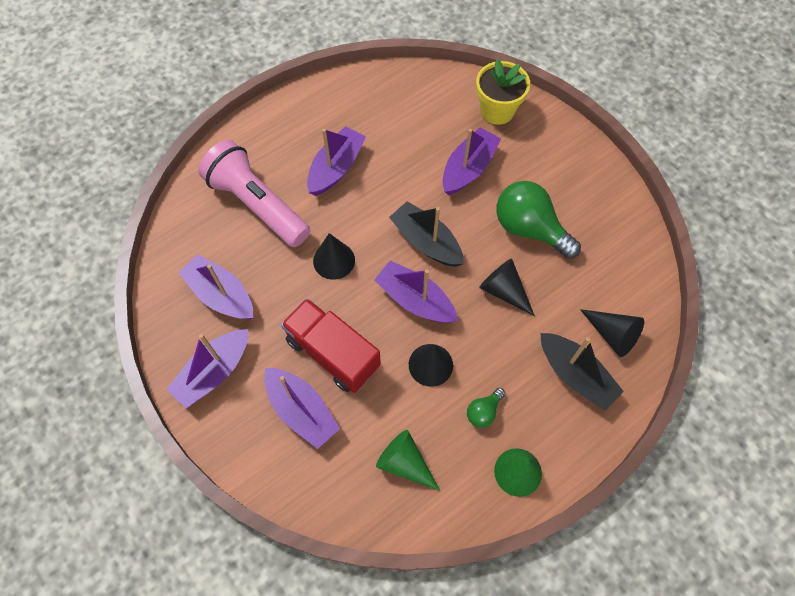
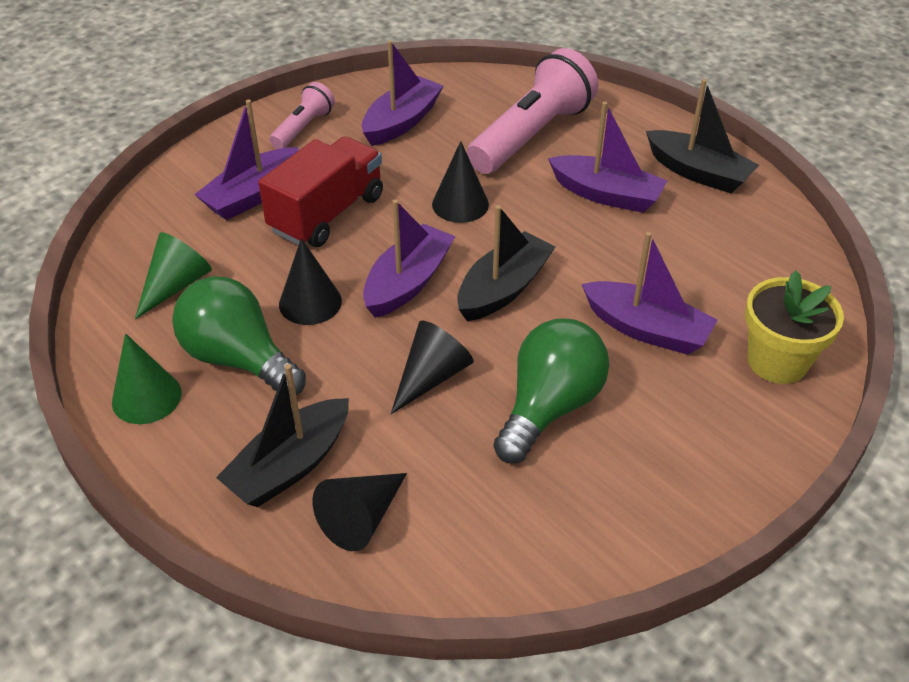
camera: 85 degrees right, 20 degrees down
purple boat [167,329,248,408] -> pink flashlight [269,82,335,149]
green light bulb [467,388,506,428] -> green light bulb [172,276,306,397], size x2.10
none -> black boat [646,79,759,193]

